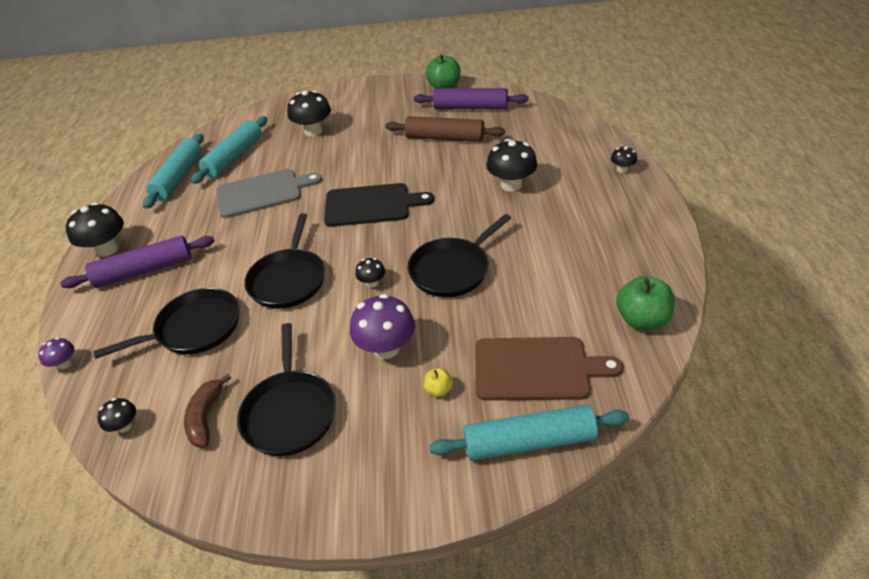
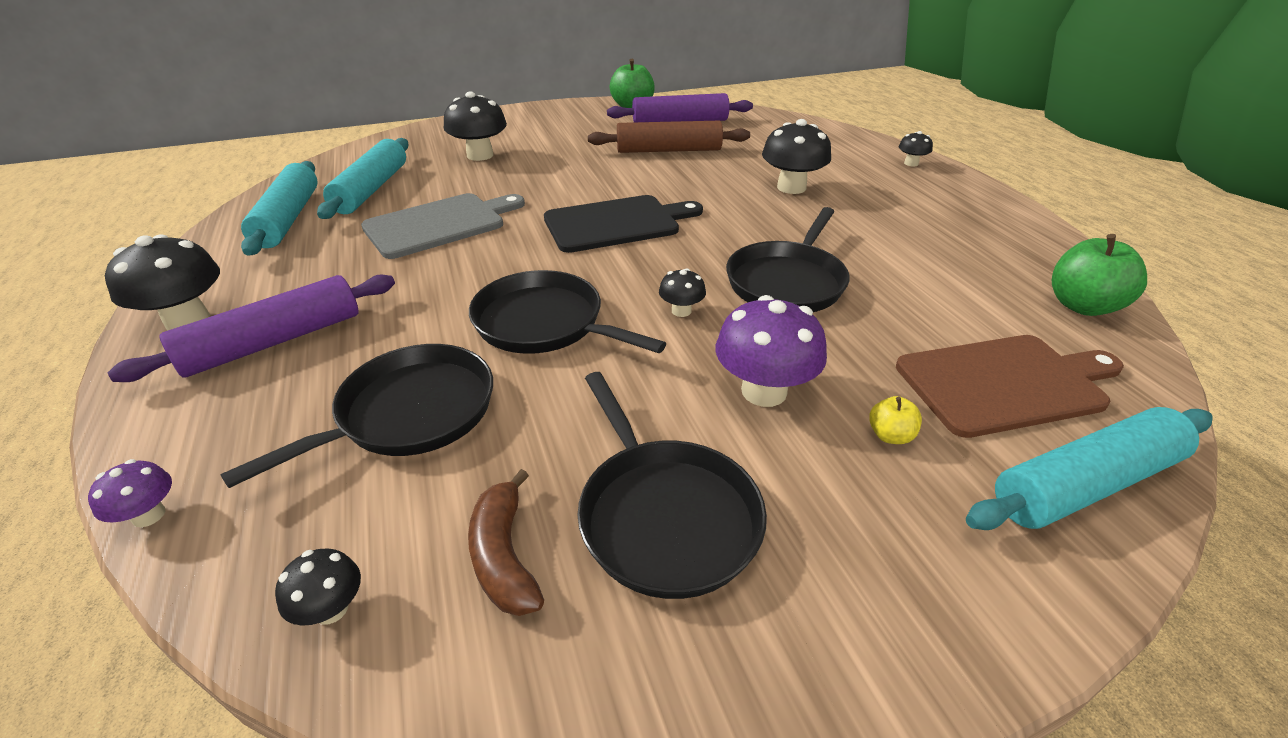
camera: 20 degrees left, 5 degrees down
black pan [244,213,325,309] -> black pan turned 135 degrees clockwise [469,270,666,354]

